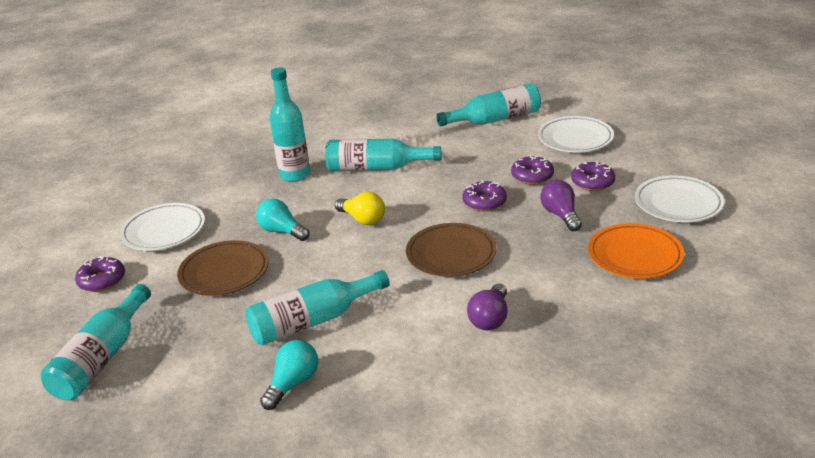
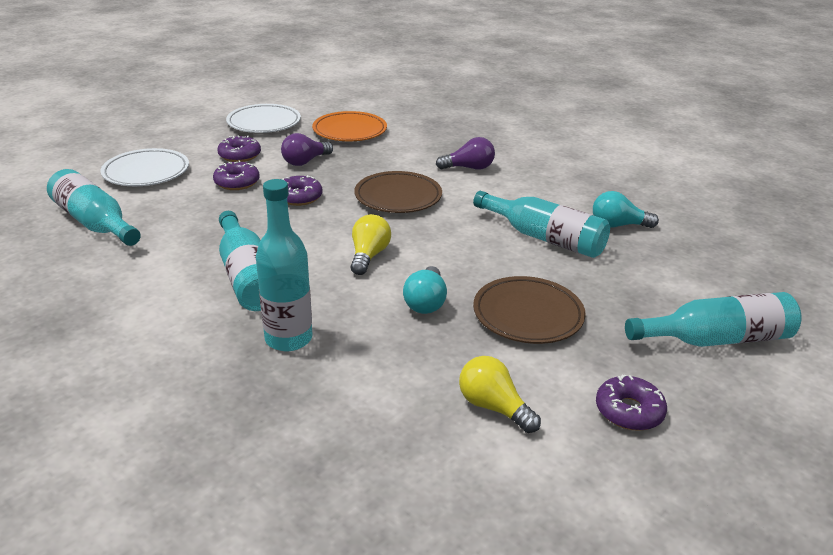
camera: 120 degrees left, 0 degrees up
white plate [120,203,205,251] -> yellow light bulb [459,356,541,433]

